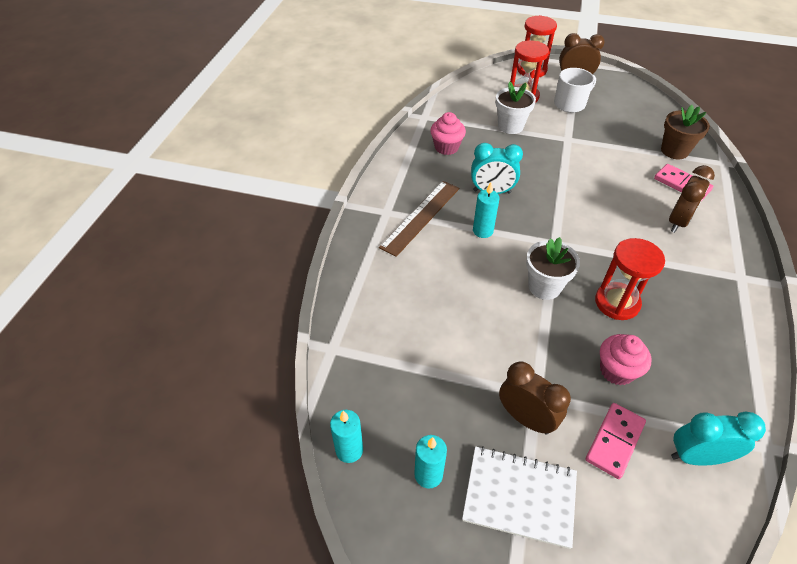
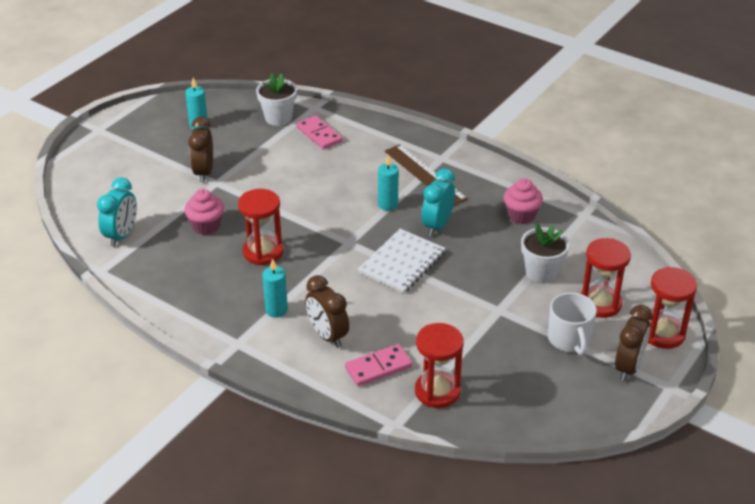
camera: 110 degrees right, 10 degrees down
turquoise candle [330,410,363,463] -> turquoise candle moved to [262,259,288,318]
white notebook [462,446,577,549] -> white notebook moved to [358,229,446,293]
brown clock [499,361,571,434] -> brown clock turned 120 degrees clockwise [189,117,213,183]
white flower pot [526,237,580,300] -> white flower pot moved to [256,73,297,126]
pink domino [586,403,646,479] -> pink domino moved to [296,115,343,149]
brown flower pot [661,105,710,159] -> red hourglass [415,323,464,408]

